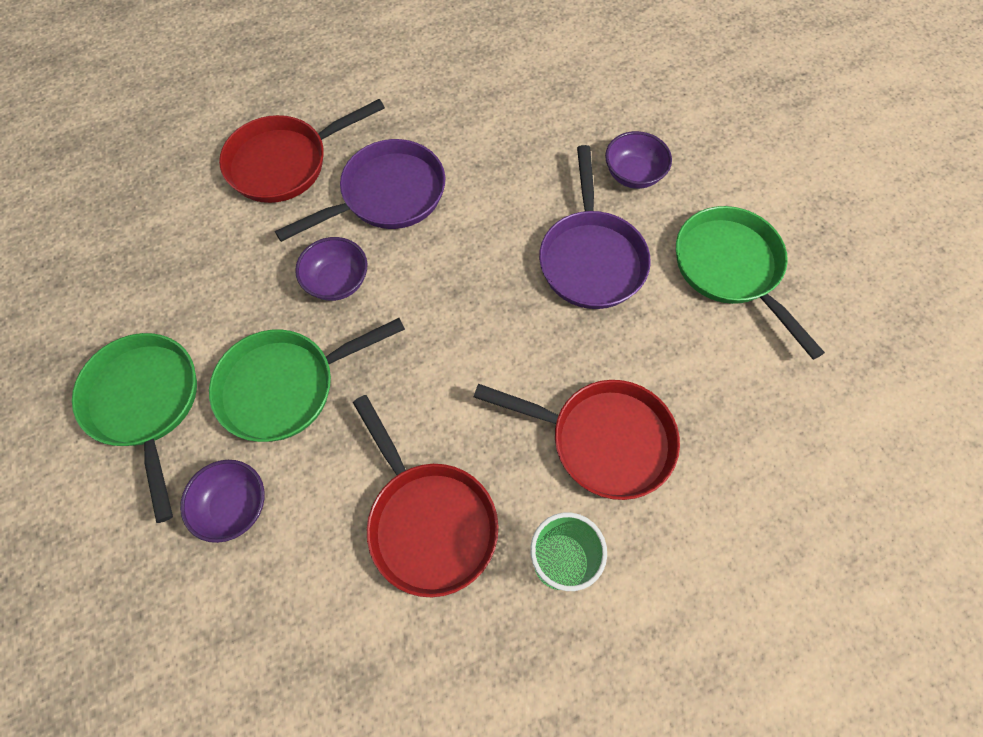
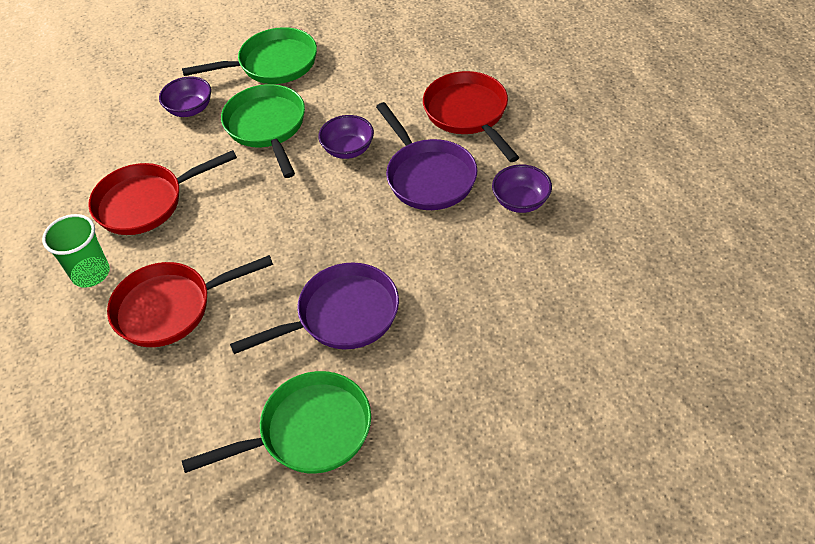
camera: 100 degrees right, 15 degrees down
red pan [474,380,680,500] -> red pan turned 45 degrees clockwise [107,255,273,347]
purple pan [539,145,651,309] -> purple pan turned 150 degrees clockwise [230,263,399,354]
purple bowl [605,131,672,189] -> purple bowl moved to [492,165,552,213]

